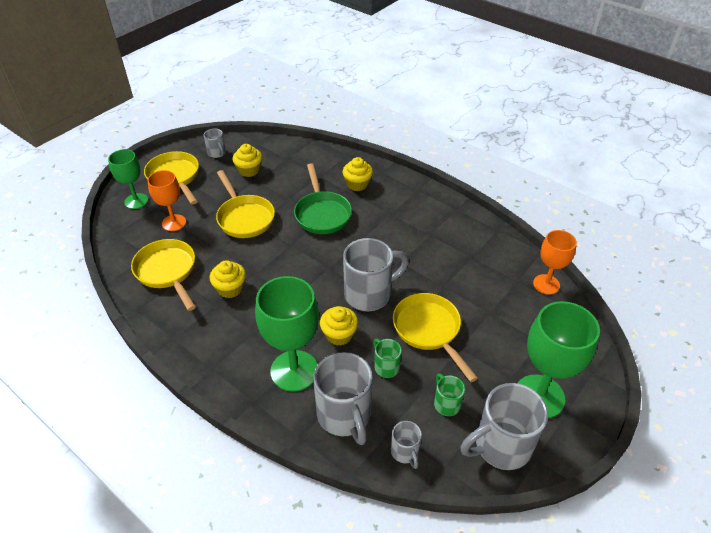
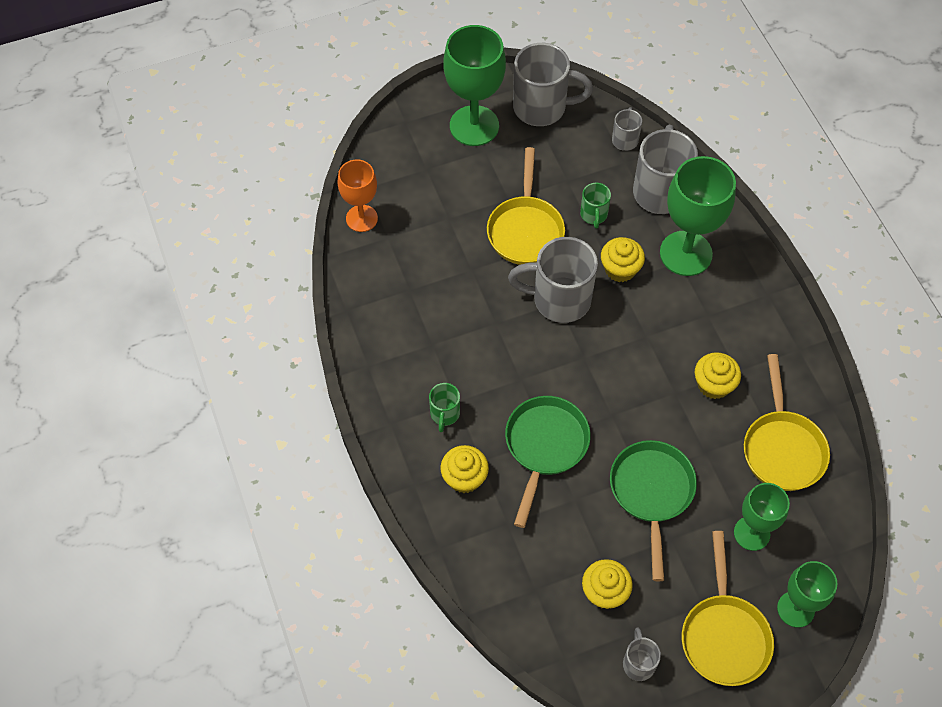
camera: 150 degrees left, 15 degrees up
orange goblet [147,170,186,231] -> green goblet [734,483,790,551]
yellow pan [216,170,275,238] -> green pan [610,440,697,581]
green mug [434,373,465,416] -> green mug moved to [429,383,460,432]

